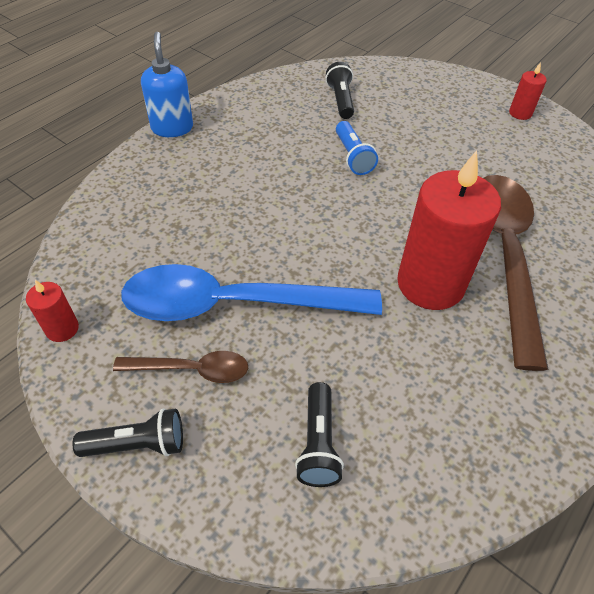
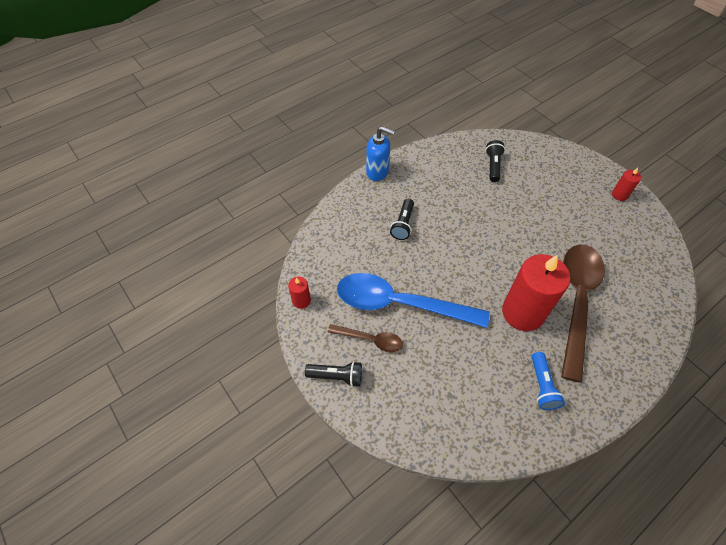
camera: 15 degrees right, 5 degrees up
blue soap dispenser [141,32,193,137] -> blue soap dispenser turned 105 degrees clockwise [366,126,395,181]
black flashlight [295,382,344,487] -> black flashlight moved to [390,199,414,240]
blue flashlight [336,121,378,175] -> blue flashlight moved to [532,352,565,410]

